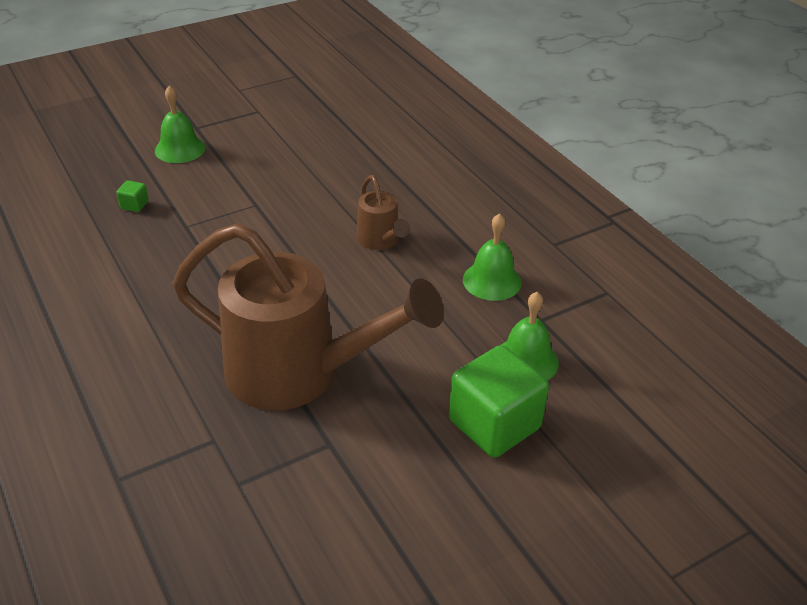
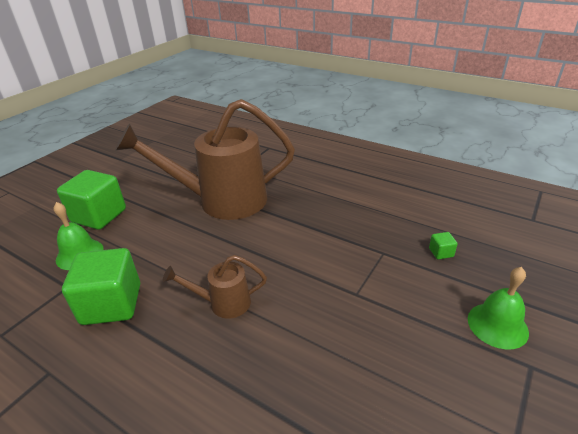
camera: 155 degrees right, 5 degrees down
brown watering can [356,175,411,250] -> brown watering can turned 45 degrees counterclockwise [162,255,267,319]
green bell [463,213,522,301] -> green cube [62,248,140,325]

